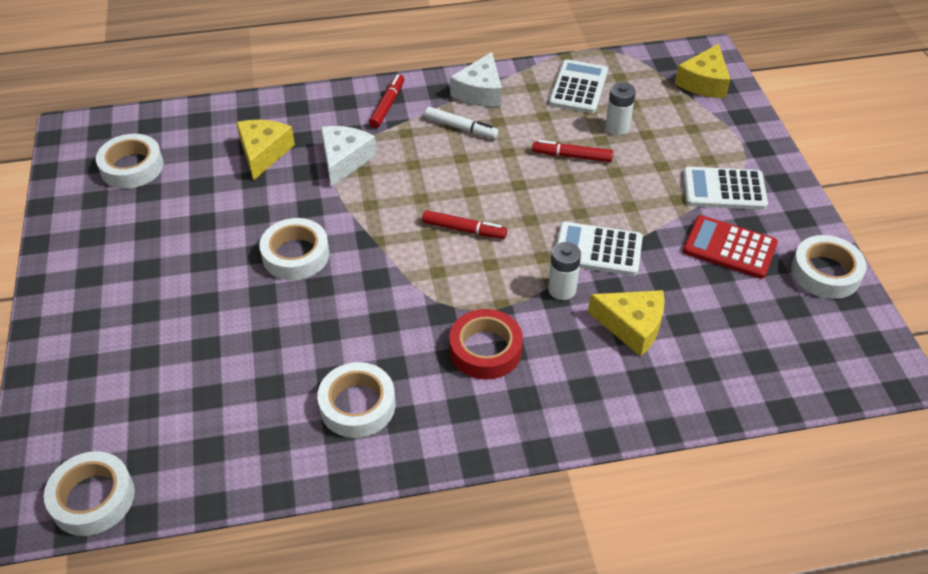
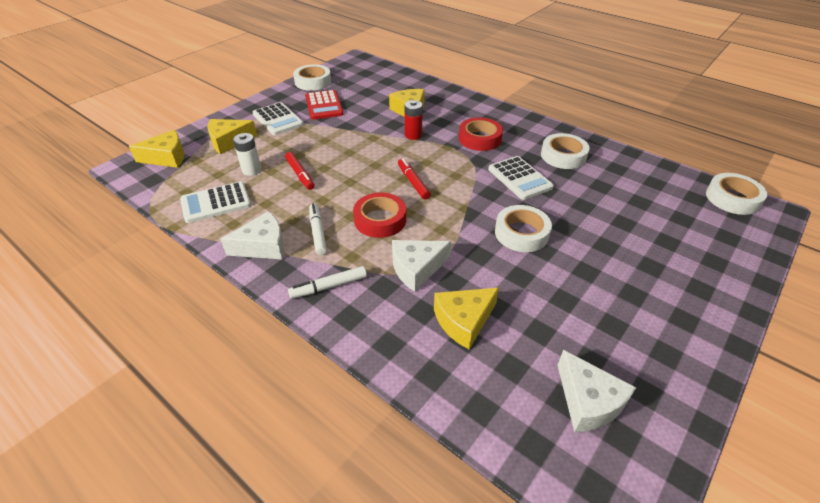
camera: 130 degrees left, 5 degrees down
white tape [96,134,164,189] -> white cheese [557,350,636,433]
red marker [369,74,404,128] -> white marker [288,266,367,299]
white battery [548,242,581,300] -> red battery [405,100,423,140]
white calculator [557,222,643,276] -> white calculator moved to [488,156,554,200]
none -> yellow cheese [207,119,257,154]
none -> red tape [353,193,406,238]

